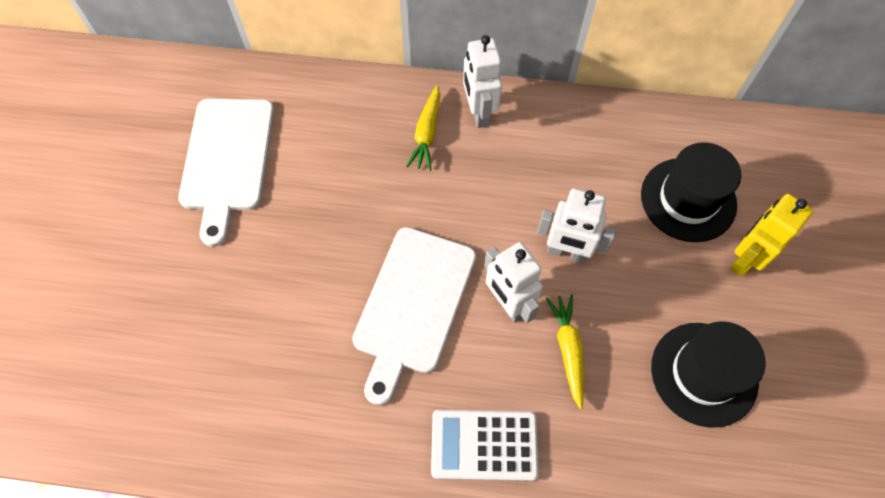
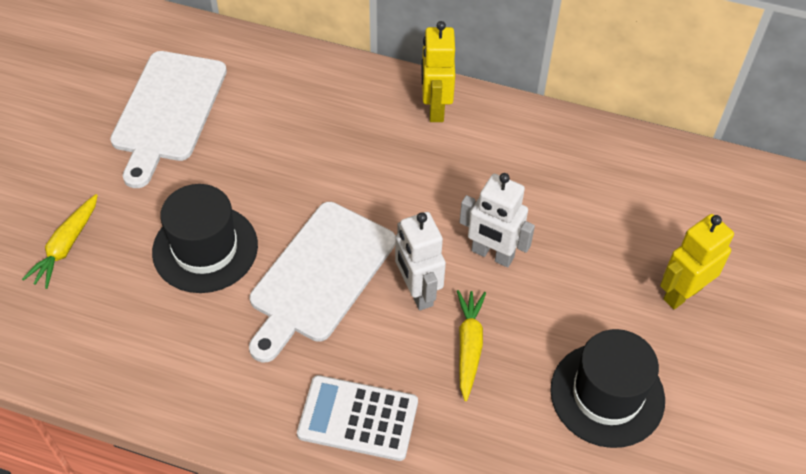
camera: 10 degrees right, 10 degrees down
yellow carrot [406,85,440,171] -> yellow carrot moved to [22,194,98,289]
white robot [463,35,502,128] -> yellow robot [421,21,455,122]
black hat [641,142,741,242] -> black hat moved to [152,184,258,293]

